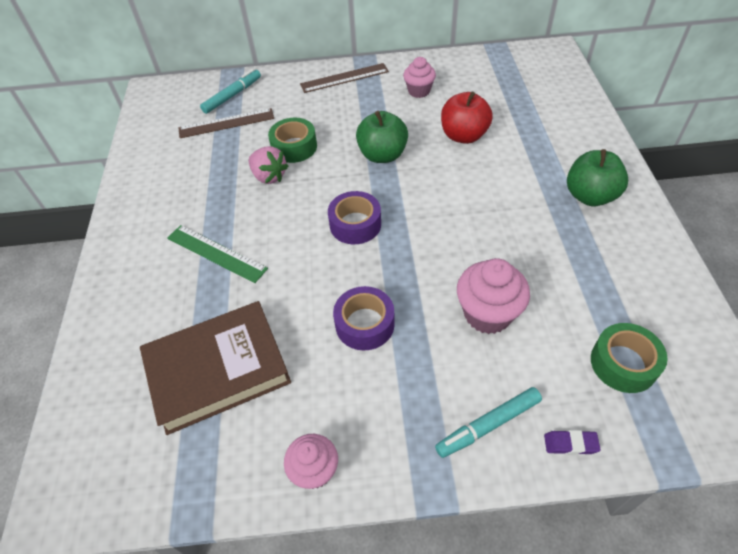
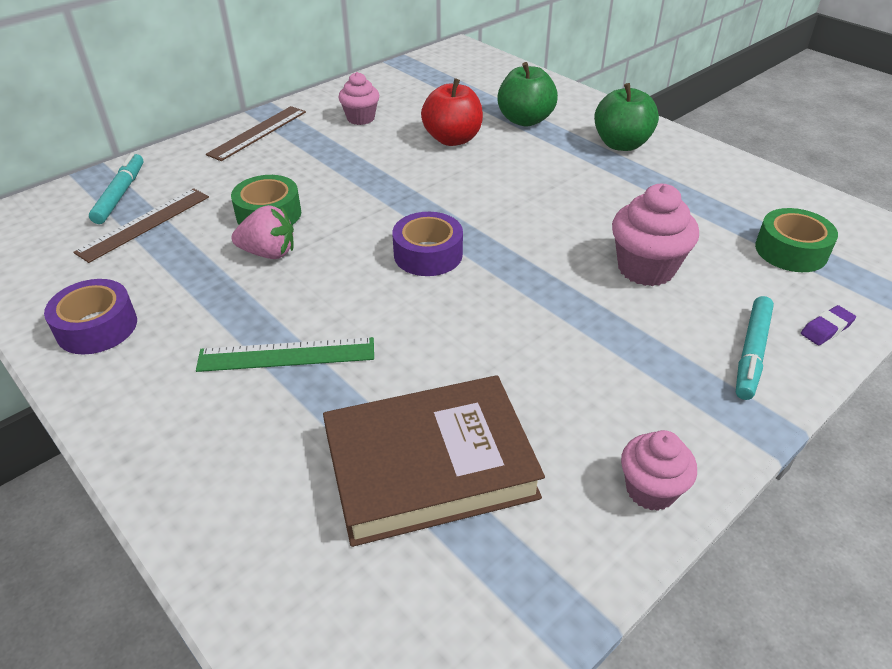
camera: 40 degrees left, 10 degrees down
brown book [140,301,291,435] -> brown book turned 45 degrees clockwise [323,375,545,547]
purple tape [333,286,395,351] -> purple tape moved to [44,279,137,354]
green apple [356,111,408,163] -> green apple moved to [497,62,558,127]

